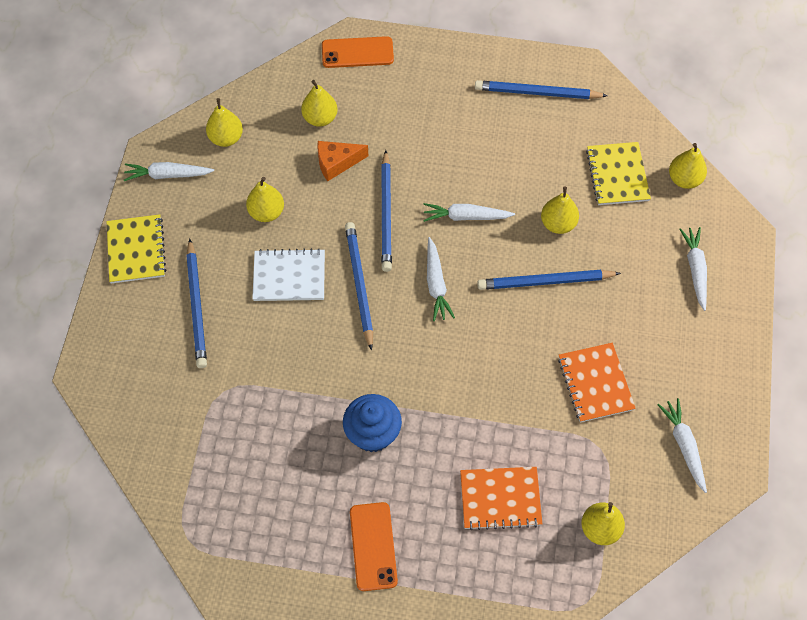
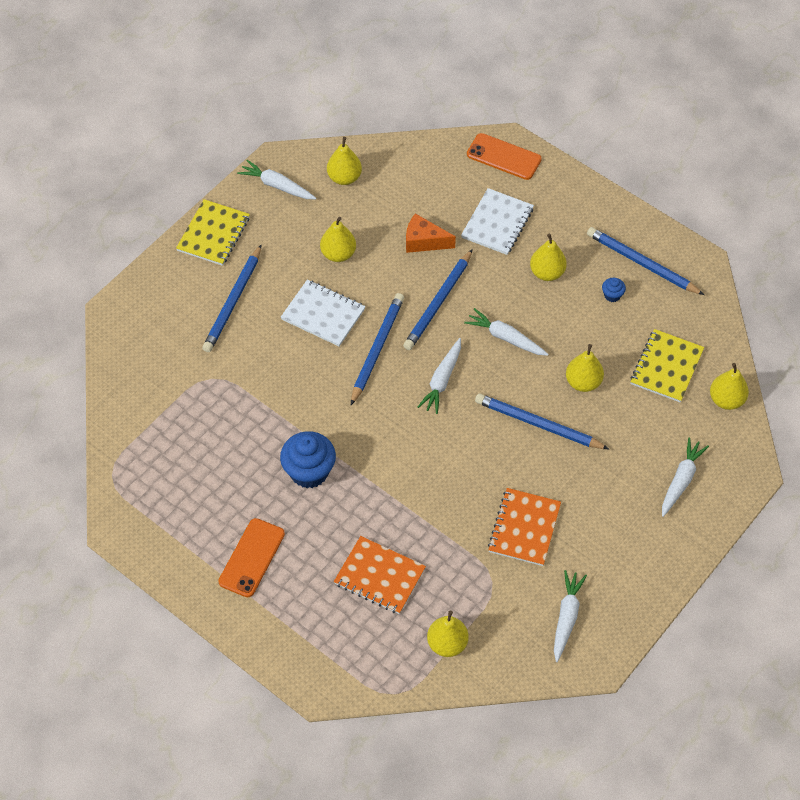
camera: 30 degrees right, 5 degrees down
yellow pear [301,80,338,127] -> yellow pear moved to [530,234,567,281]
none -> white notebook [461,188,534,255]
none -> blue cupcake [602,278,626,302]

